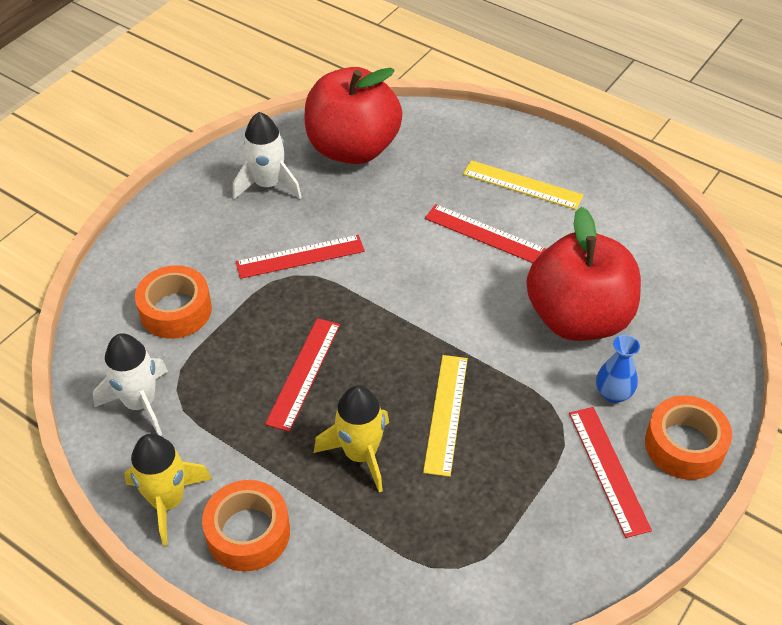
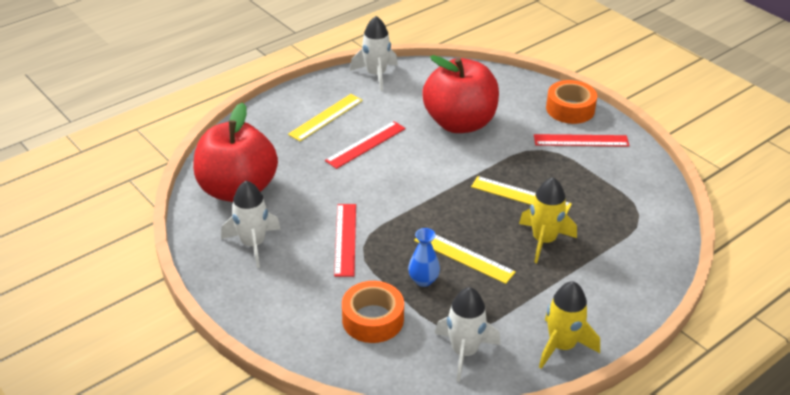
camera: 75 degrees left, 10 degrees down
orange tape [202,480,290,571] -> none
red ruler [265,318,340,432] -> yellow ruler [414,235,516,284]
blue vase [596,335,640,403] -> blue vase moved to [408,228,440,287]
none -> white rocket [350,16,398,91]

